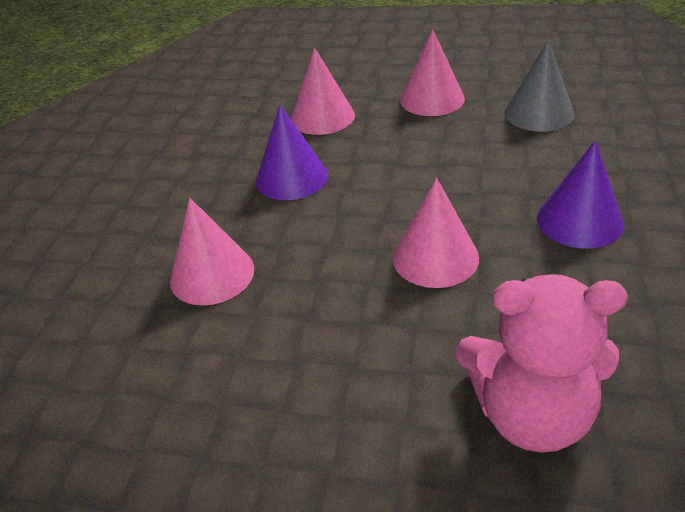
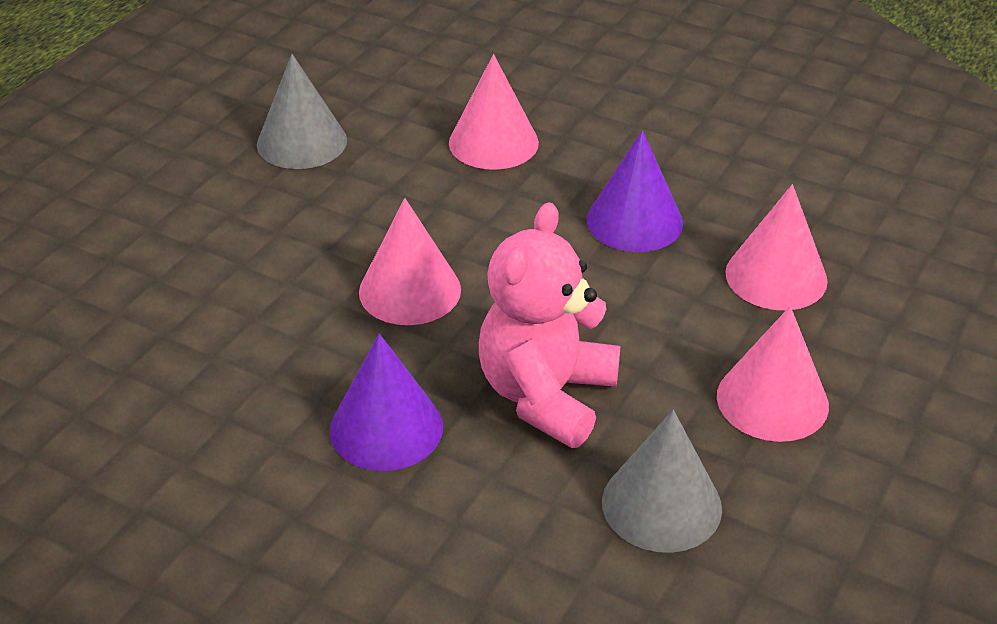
camera: 105 degrees right, 0 degrees up
pink teddy bear [456,274,628,453] -> pink teddy bear moved to [479,202,620,448]
none -> grey cone [257,54,347,169]

